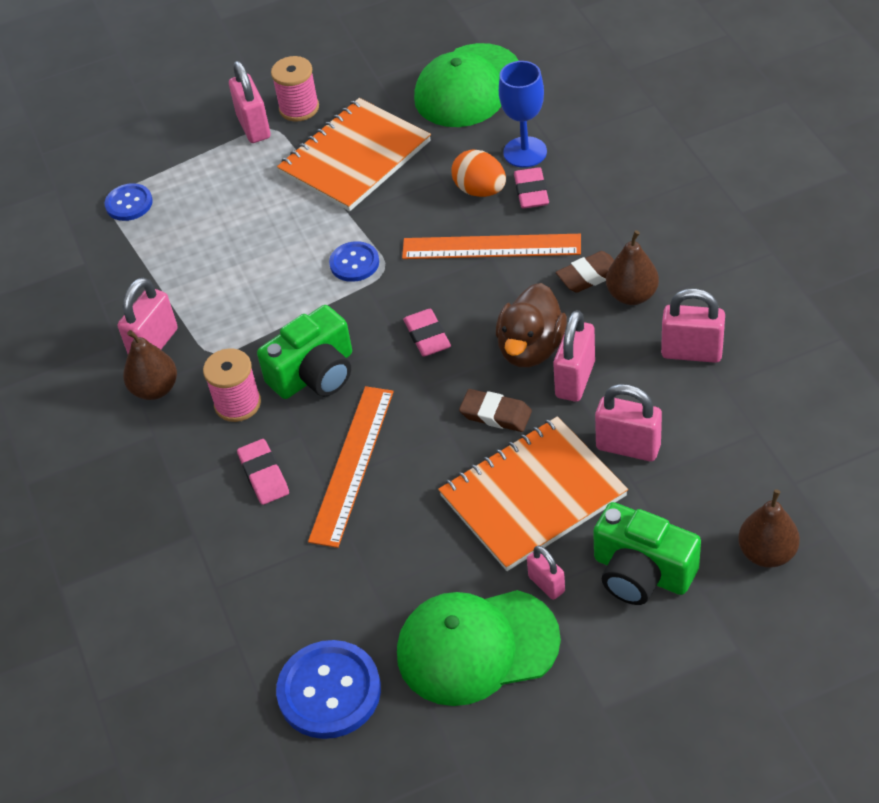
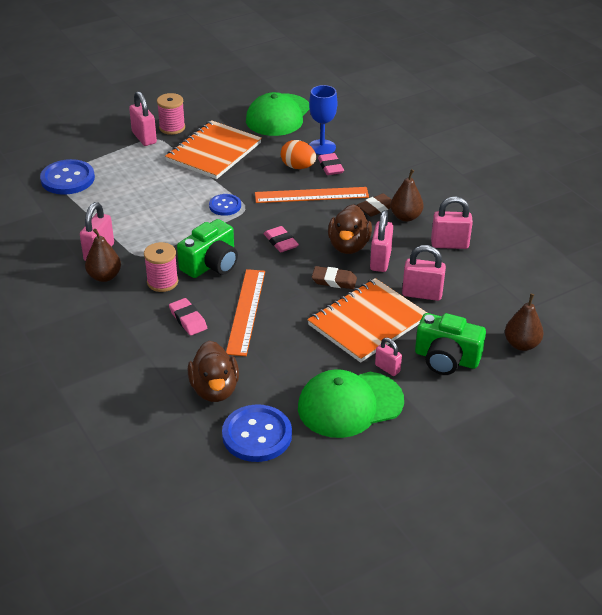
camera: 15 degrees left, 10 degrees down
blue button [104,183,153,221] -> blue button [40,159,95,195], size x1.70
none -> brown duck [188,341,239,402]

